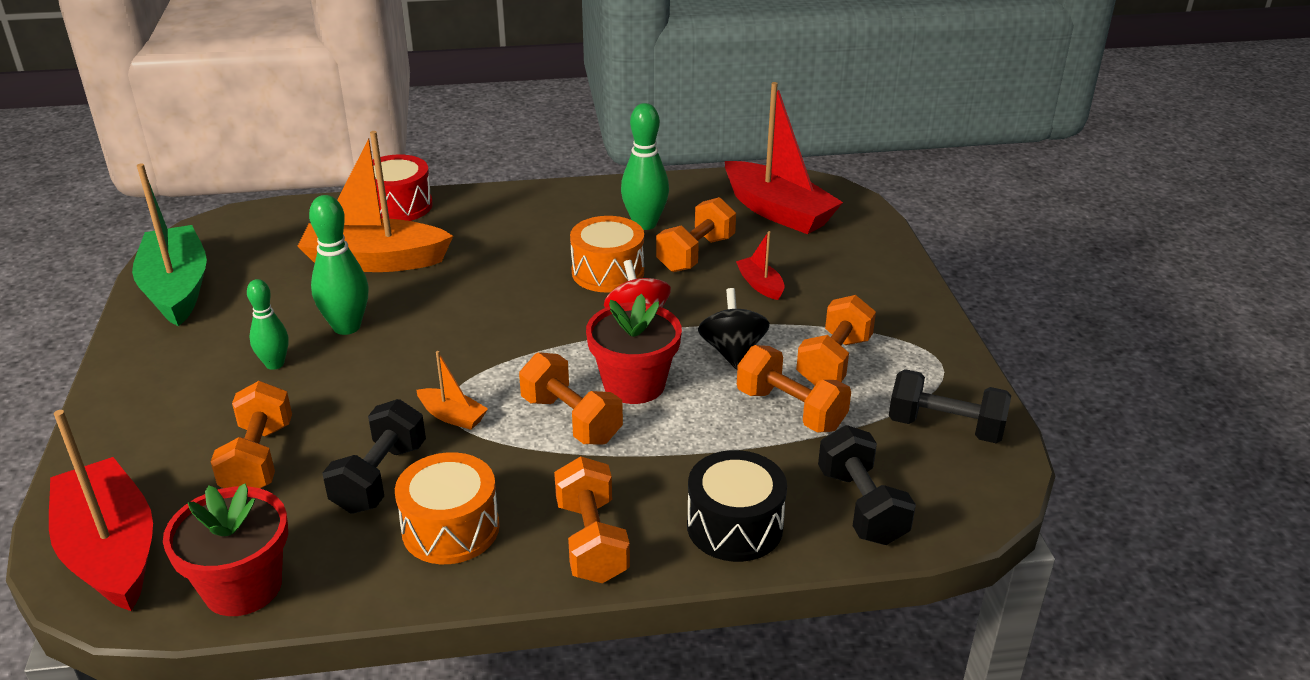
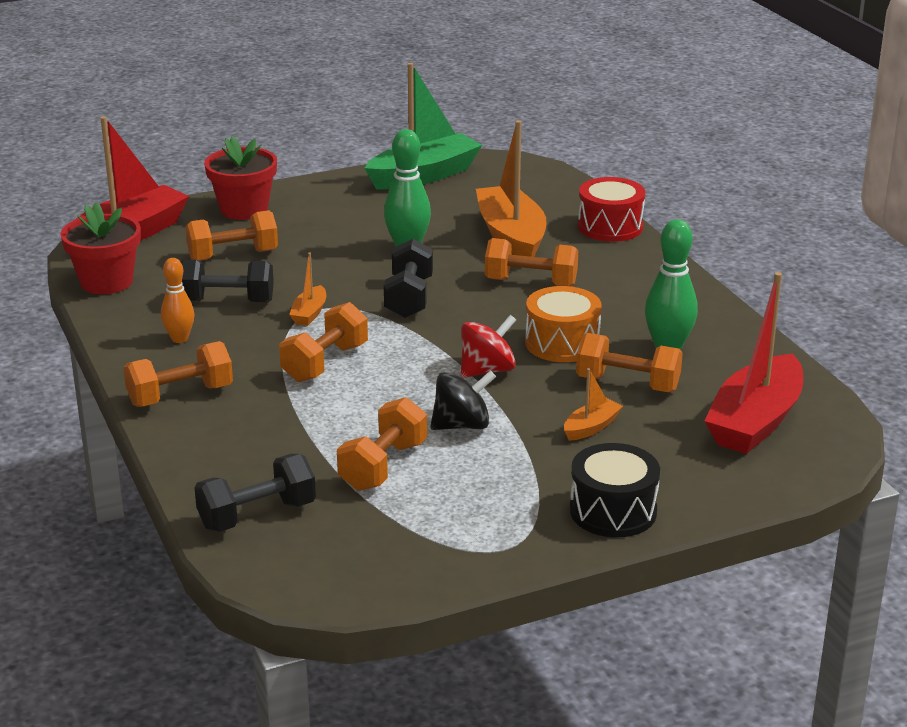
camera: 75 degrees right, 5 degrees down
green bowling pin [247,279,289,370] -> none
orange drum [395,452,499,564] -> orange bowling pin [161,258,195,343]
red flower pot [586,294,682,404] -> red flower pot moved to [204,136,277,220]
black drum [687,450,787,562] -> black drum moved to [570,443,660,538]
red boat [736,231,785,300] -> orange boat [564,368,623,441]
orange dumbbell [796,295,876,385] -> orange dumbbell moved to [485,238,578,286]
black dumbbell [889,369,1011,443] -> black dumbbell moved to [384,239,433,318]

